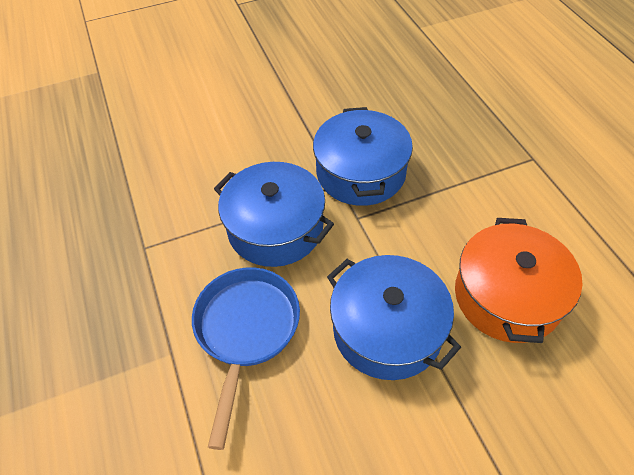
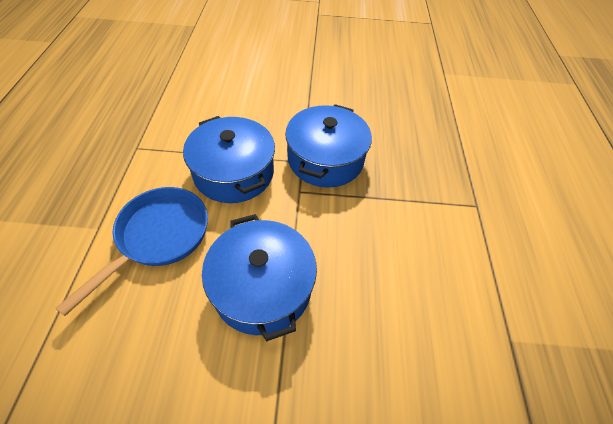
camera: 20 degrees right, 0 degrees up
orange pot [455,218,583,343] -> none

